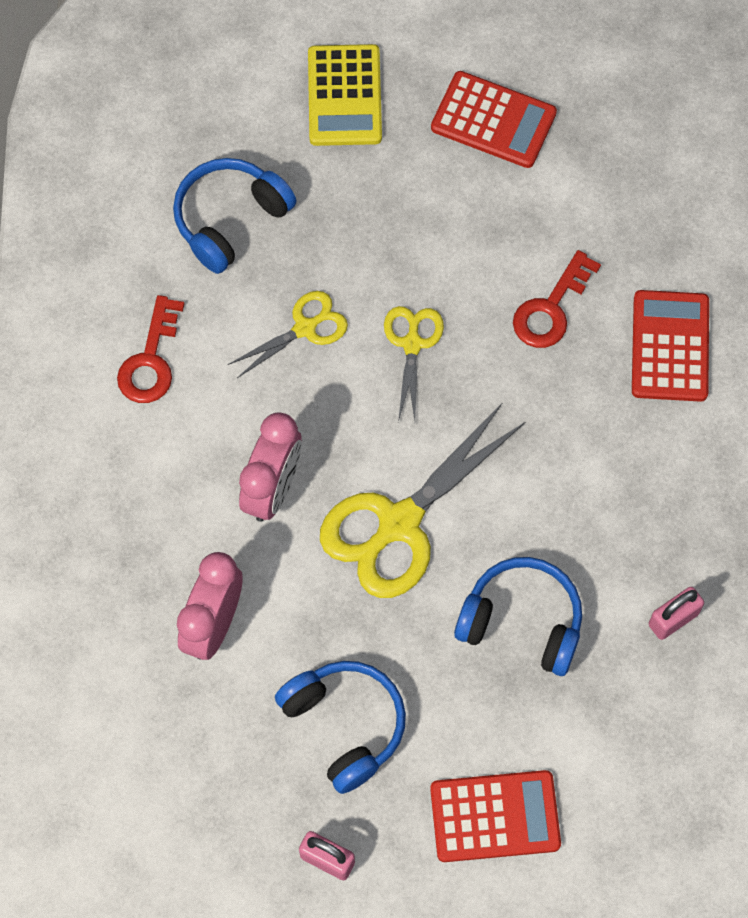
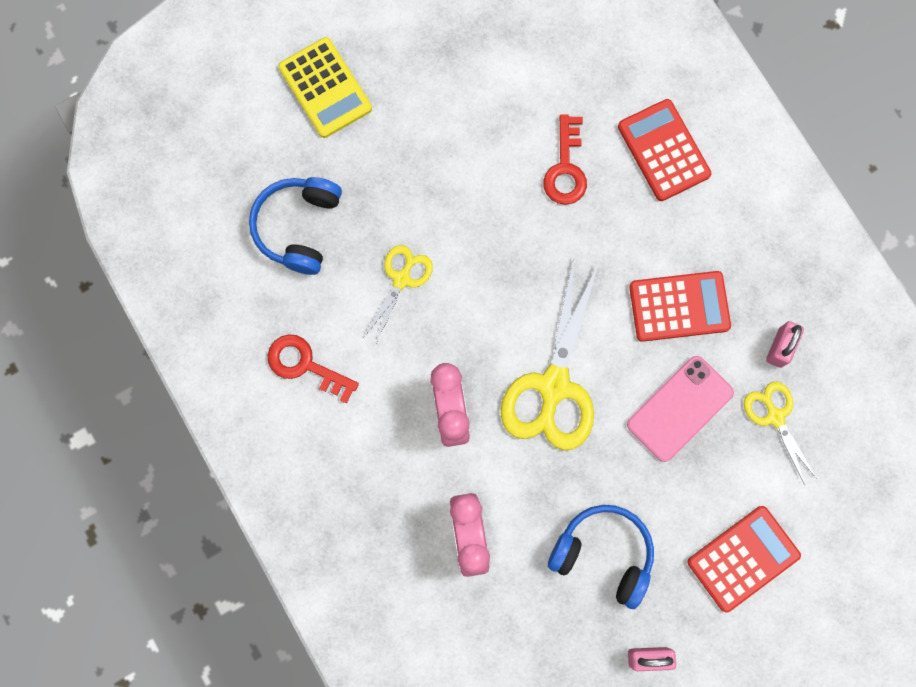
camera: 30 degrees left, 10 degrees up
red key [117,295,184,403] -> red key turned 135 degrees clockwise [268,334,359,404]
yellow scissors [384,306,444,422] -> yellow scissors moved to [744,382,817,485]
red calculator [431,71,557,168] -> red calculator moved to [629,271,731,342]
blue headphones [454,557,582,676] -> pink phone [627,356,734,462]

